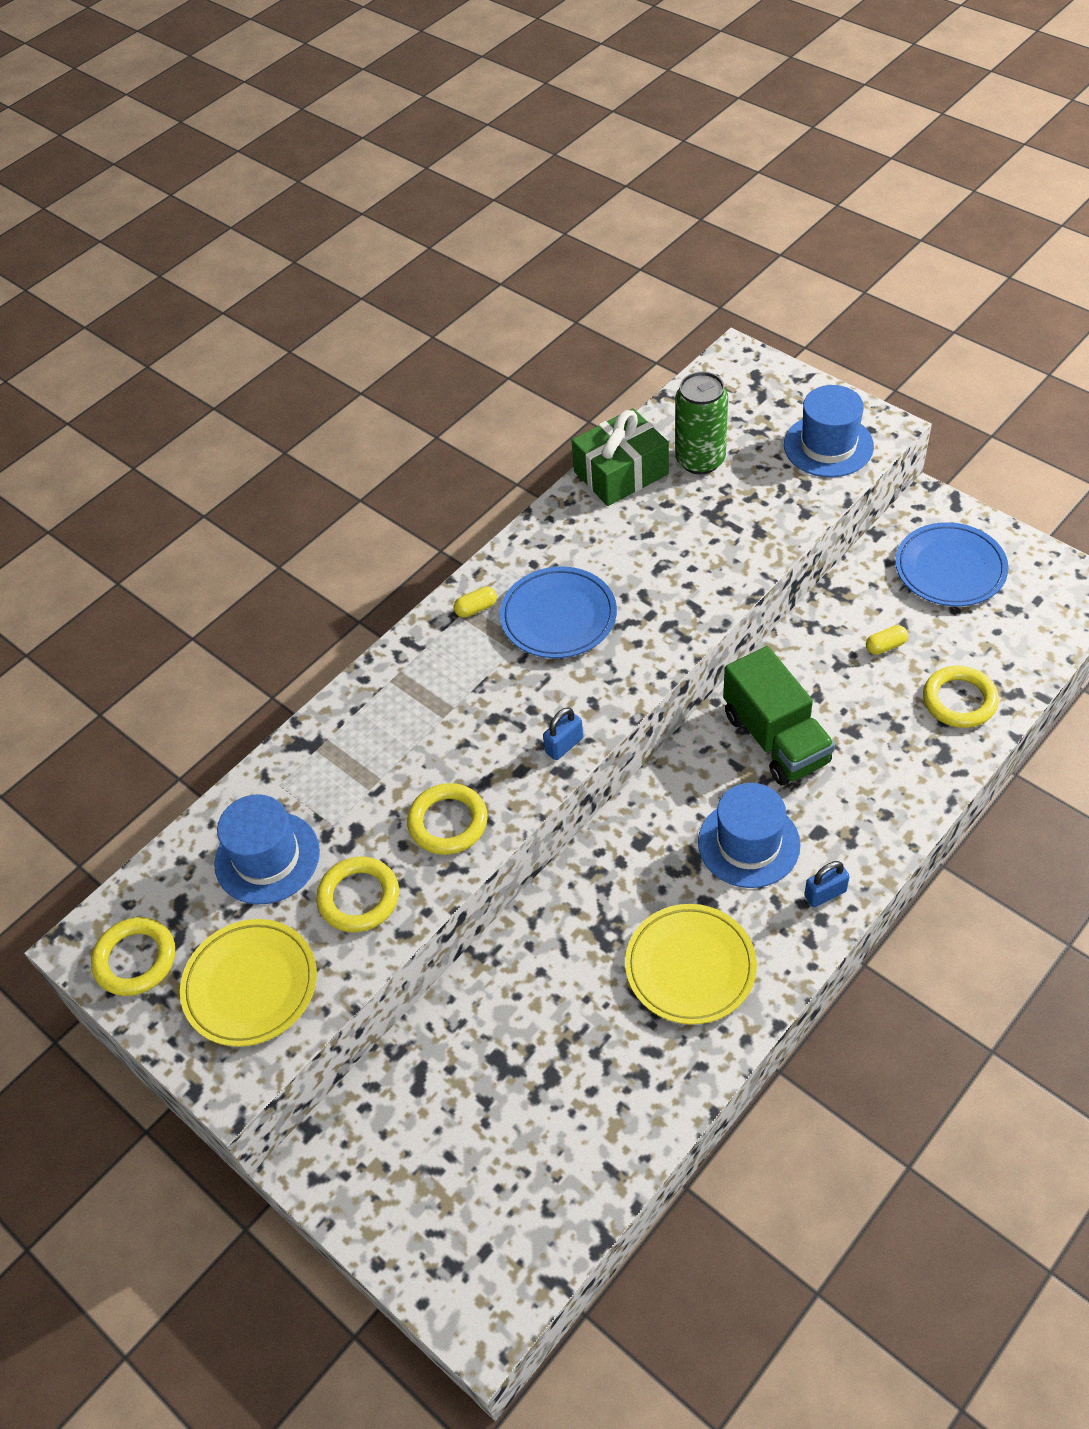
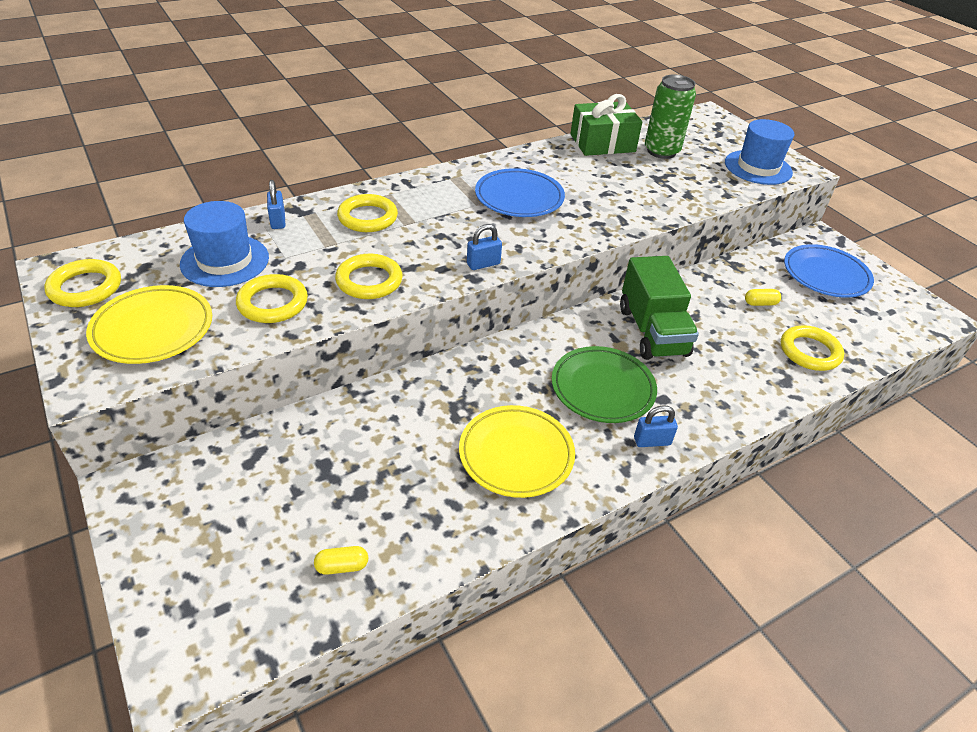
camera: 10 degrees right, 10 degrees down
yellow capsule [454,587,497,618] -> yellow capsule moved to [314,546,368,575]
blue hat [698,783,801,888] -> green plate [552,346,657,423]
none -> blue padlock [267,180,285,229]
none -> yellow ring [337,194,398,232]

